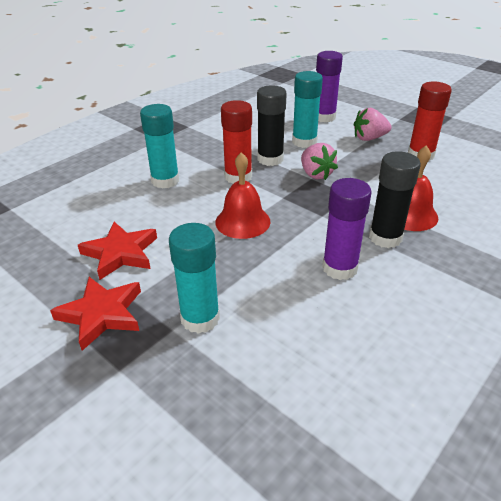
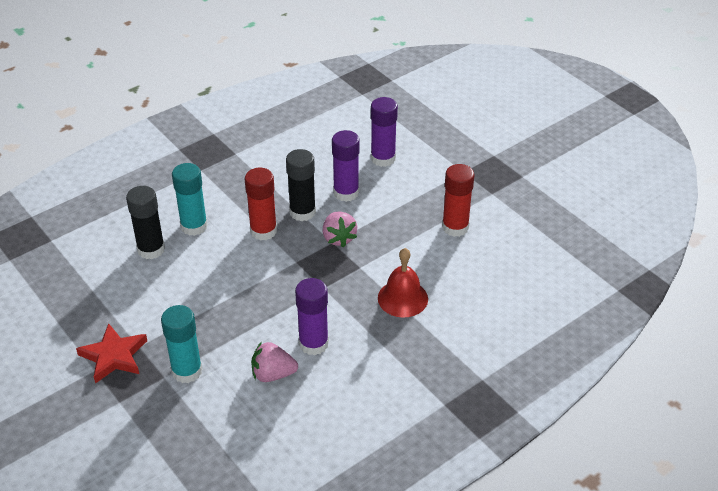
camera: 10 degrees right, 5 degrees up
red star [78,222,157,280] -> none
red bell [215,152,270,239] -> none
turquoise glue stick [292,71,323,148] -> purple glue stick [332,130,360,202]
pink strawberry [354,108,392,141] -> pink strawberry moved to [251,342,298,382]
black glue stick [369,151,421,248] -> black glue stick moved to [126,186,165,259]

